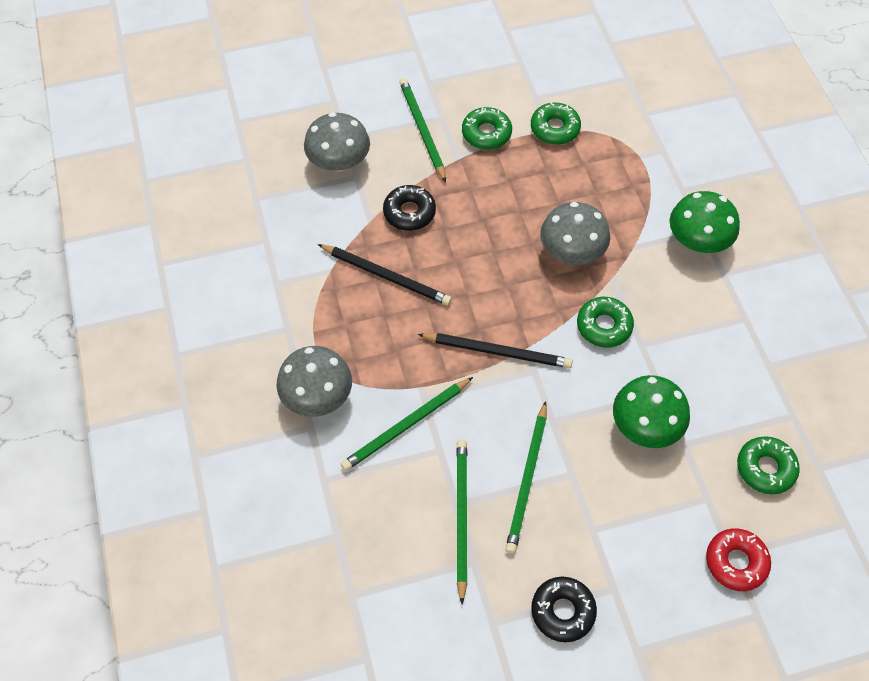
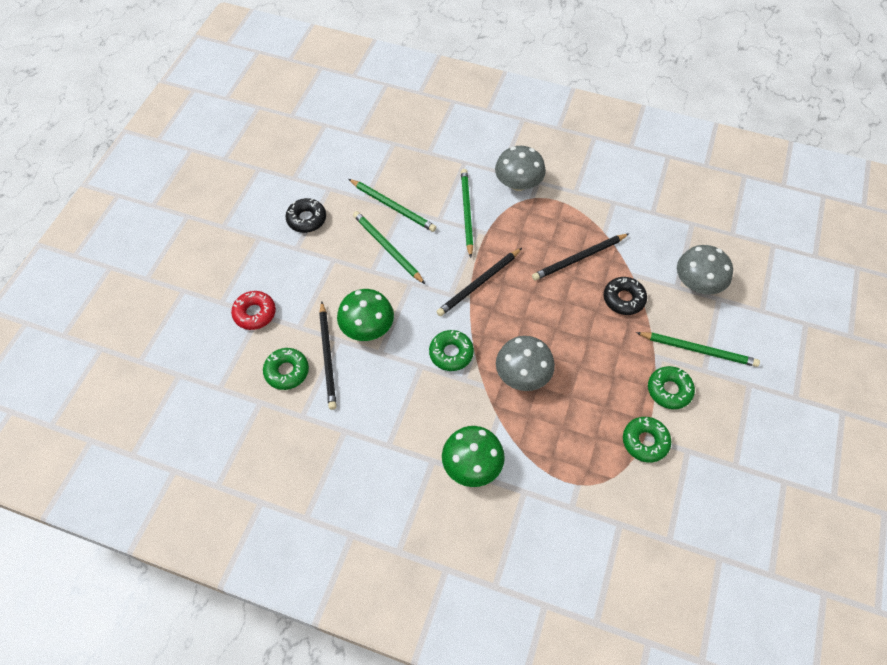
camera: 125 degrees right, 0 degrees up
none -> black pencil [319,301,337,410]

